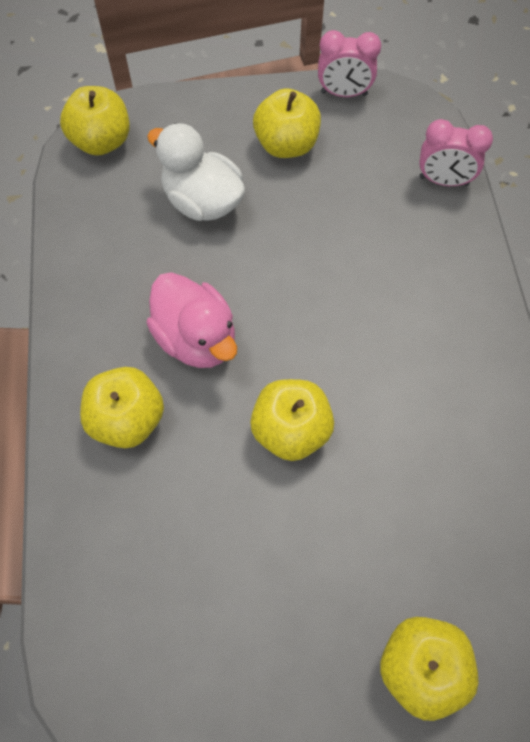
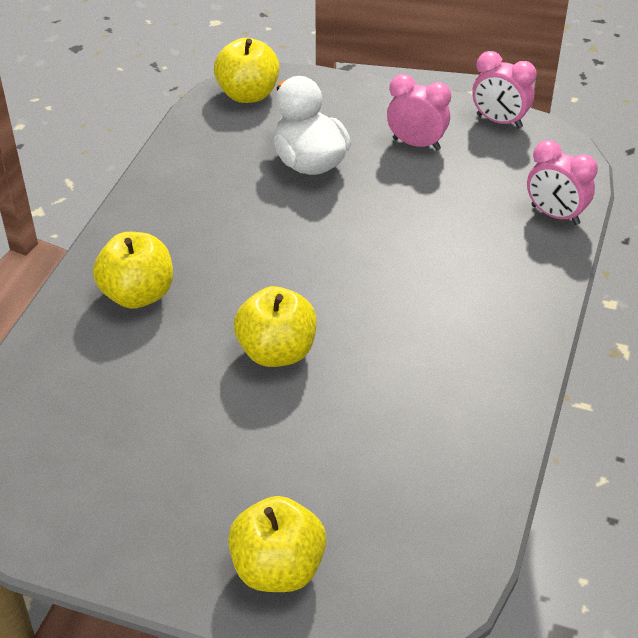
camera: 25 degrees right, 20 degrees down
pink duck [146,272,237,368] -> none
yellow apple [253,88,321,158] -> pink clock [387,74,451,150]

